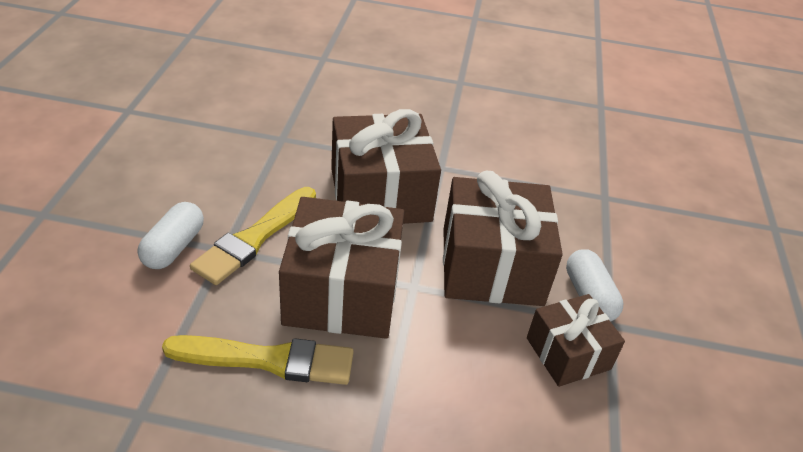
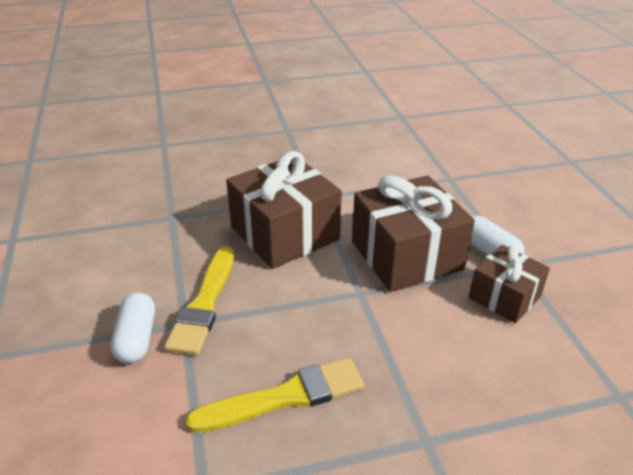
camera: 20 degrees left, 5 degrees down
brown gift [279,197,404,339] -> none

